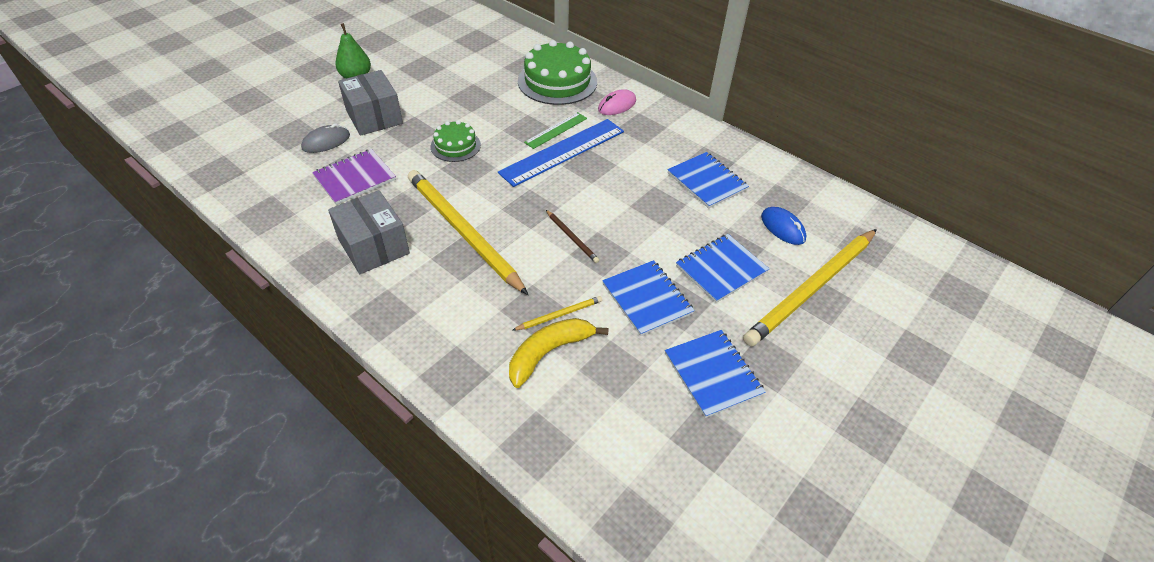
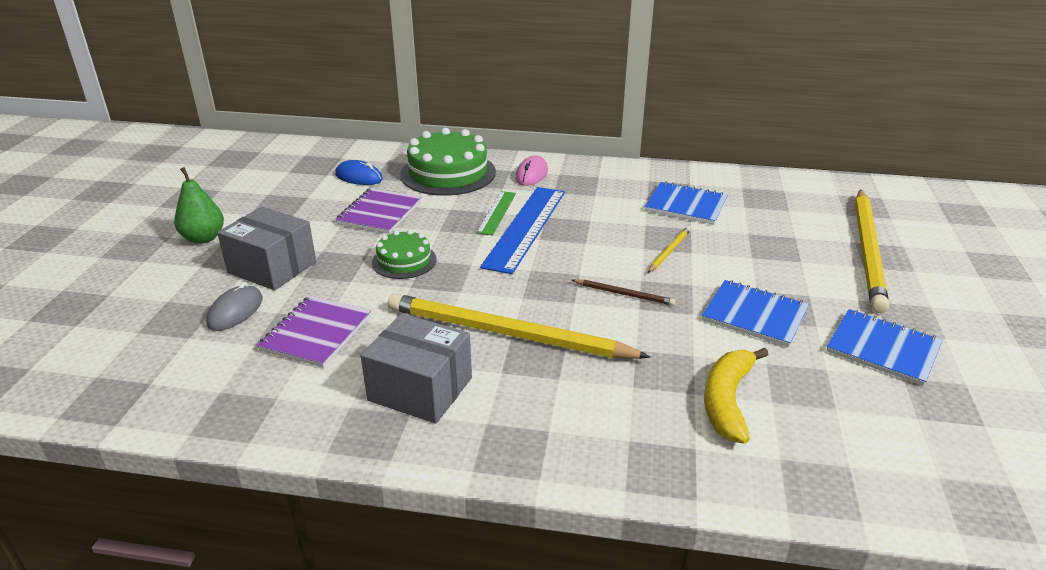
camera: 30 degrees left, 15 degrees down
yellow pencil [512,296,602,331] -> yellow pencil moved to [648,227,691,273]
blue notebook [676,234,769,303] -> none
blue mouse [761,207,806,245] -> blue mouse moved to [335,160,383,185]
none -> purple notebook [335,188,422,234]

